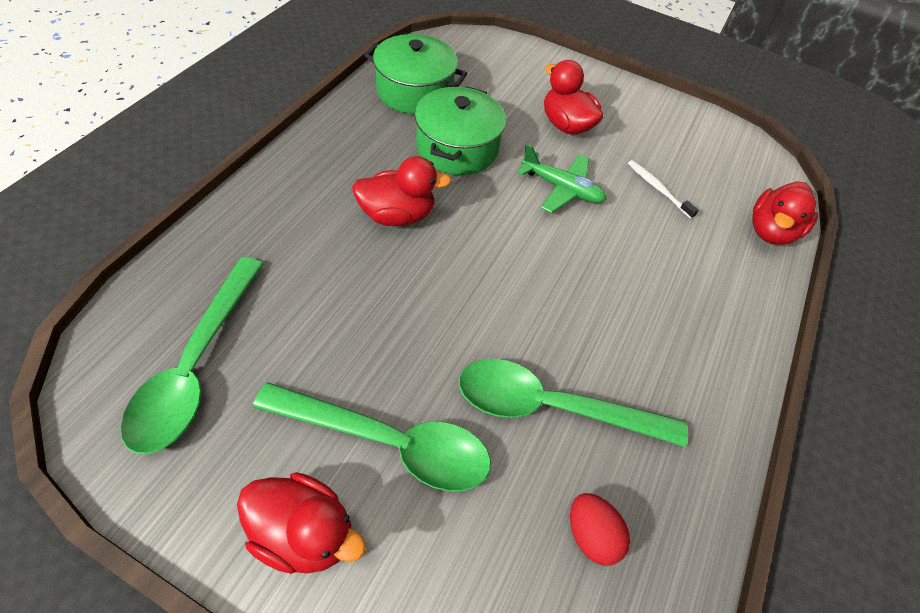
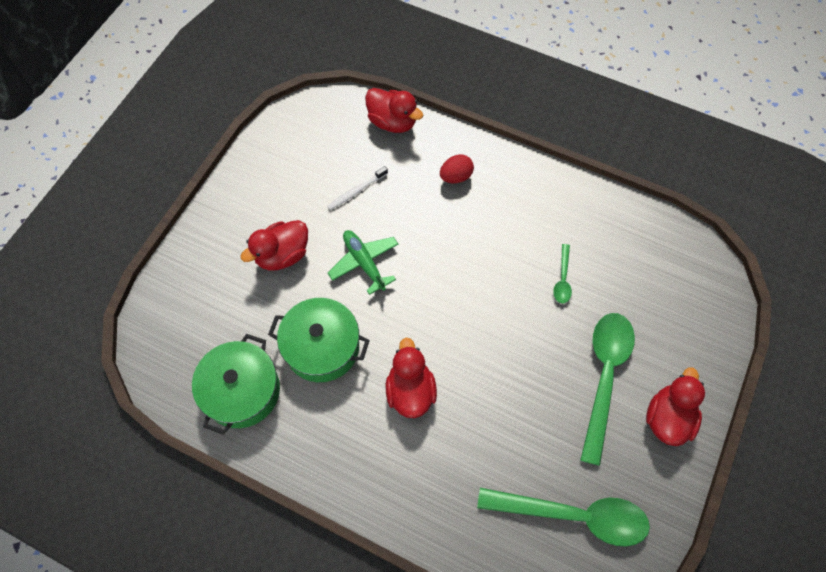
camera: 85 degrees left, 10 degrees up
green spoon [459,359,688,447] -> green spoon [553,244,572,303], size x0.46
green plane [517,144,607,213] -> green plane turned 60 degrees counterclockwise [328,230,398,295]
red egg [570,493,630,565] -> red egg moved to [440,154,474,183]

